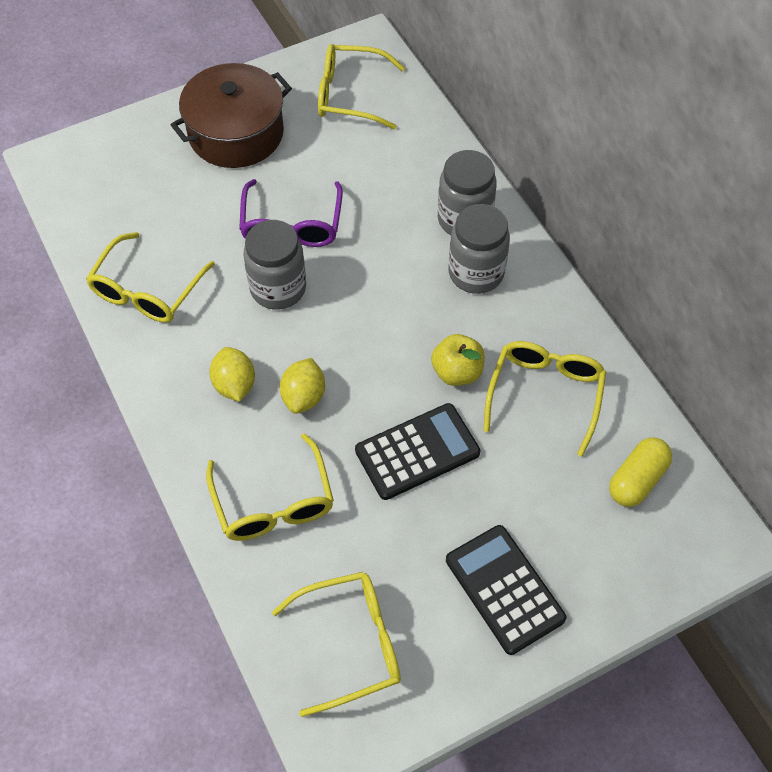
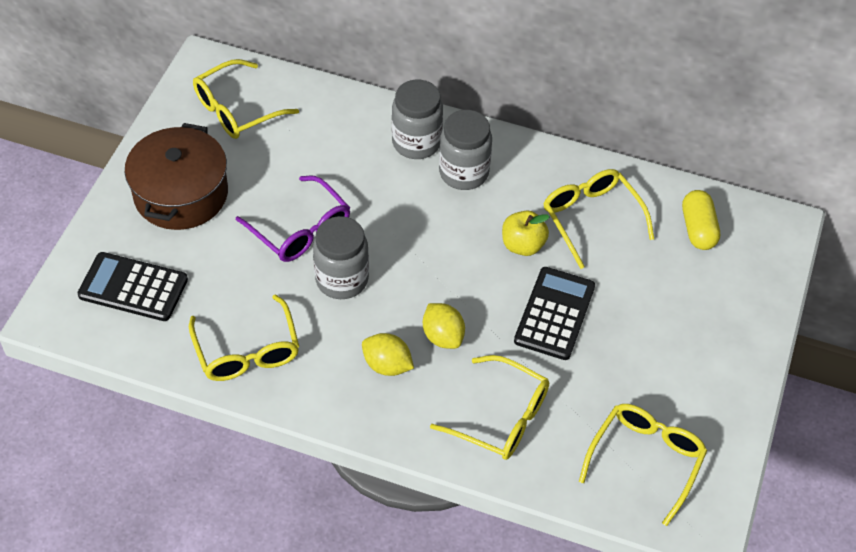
camera: 45 degrees left, 5 degrees down
black calculator [446,525,566,655] -> black calculator moved to [78,252,188,321]

